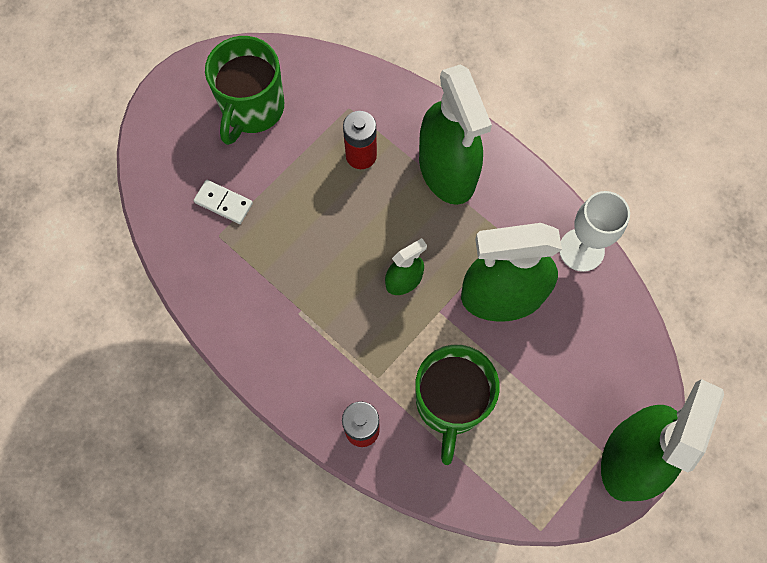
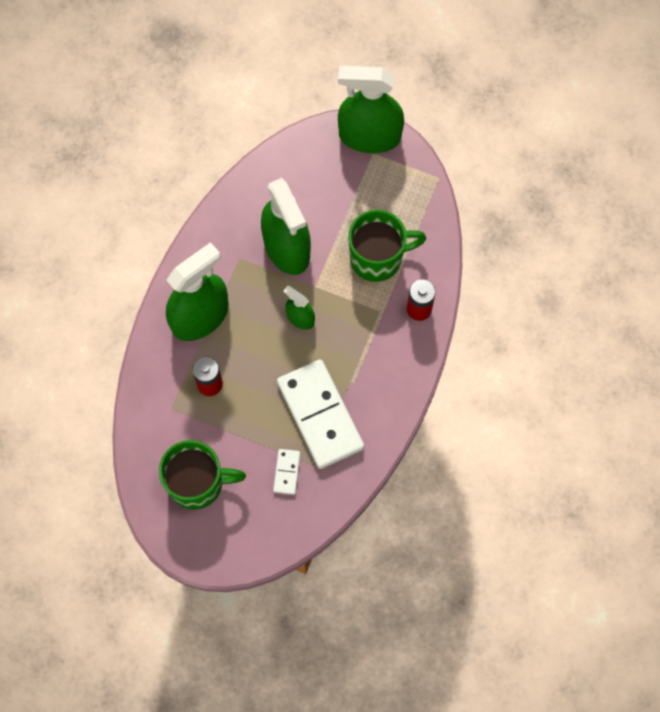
camera: 110 degrees left, 0 degrees up
white goblet [559,191,630,272] -> none
none -> white domino [277,359,364,469]

